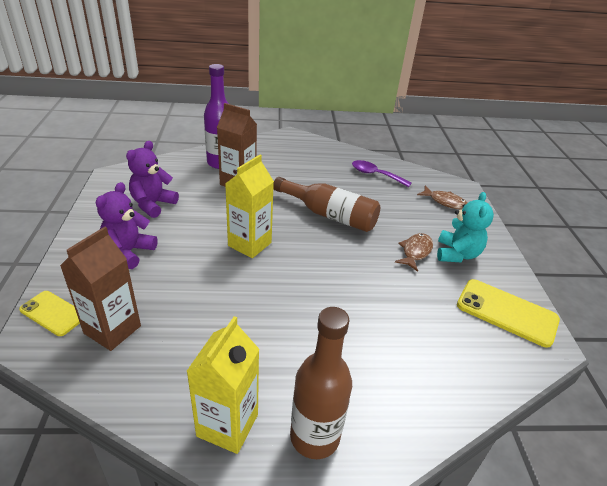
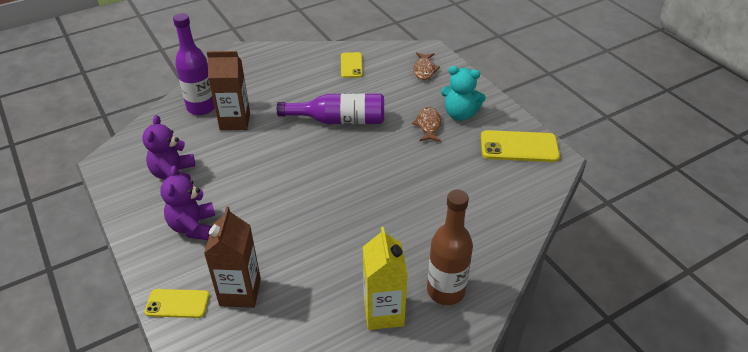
camera: 25 degrees left, 5 degrees up
yellow carton [225,155,274,258] -> none
brown bottle [273,177,380,232] -> purple bottle [277,93,384,124]
purple spoon [352,160,412,187] -> yellow phone [341,52,363,78]
brown fish [417,186,467,210] -> brown fish turned 90 degrees clockwise [414,52,440,80]
turquoise teddy bear [437,192,494,262] -> turquoise teddy bear turned 120 degrees clockwise [441,66,486,121]

